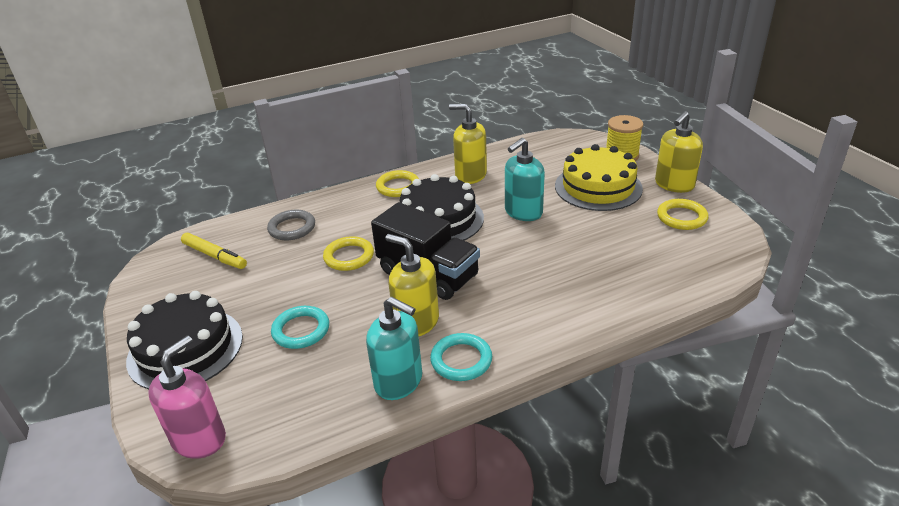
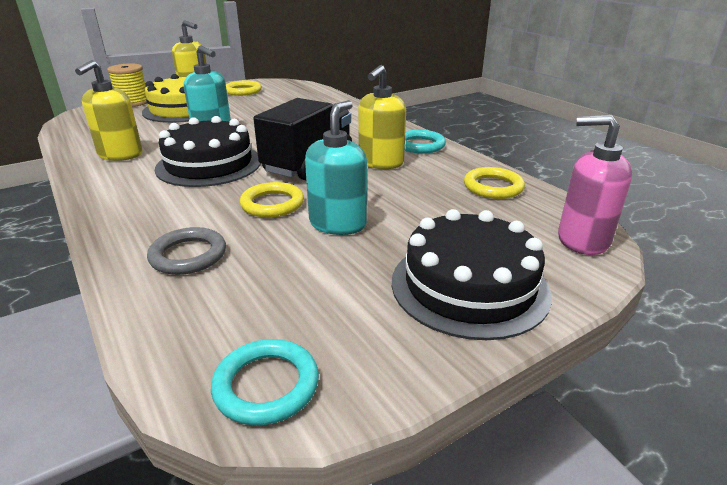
camera: 100 degrees left, 5 degrees down
yellow marker [181,233,247,269] -> none
turquoise ring [271,306,329,349] -> turquoise ring moved to [211,339,319,425]
turquoise soap dispenser [366,297,422,400] -> turquoise soap dispenser moved to [305,100,367,235]
yellow ring [376,170,419,197] -> yellow ring moved to [464,167,525,199]

